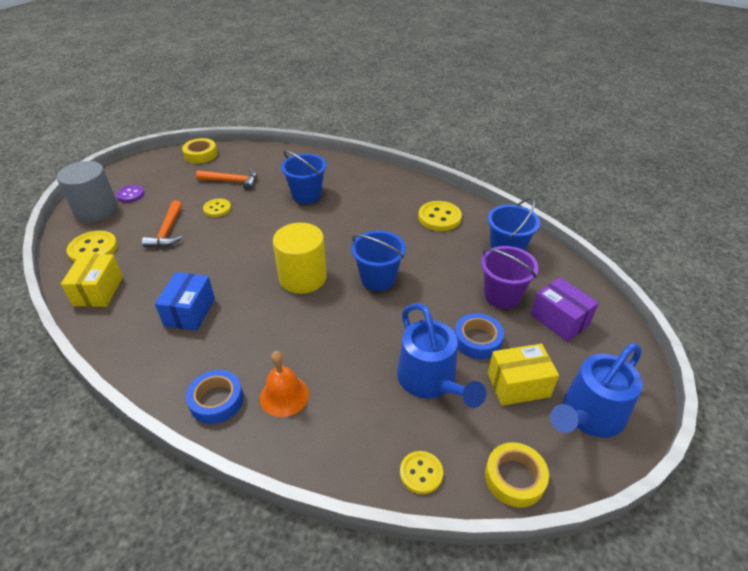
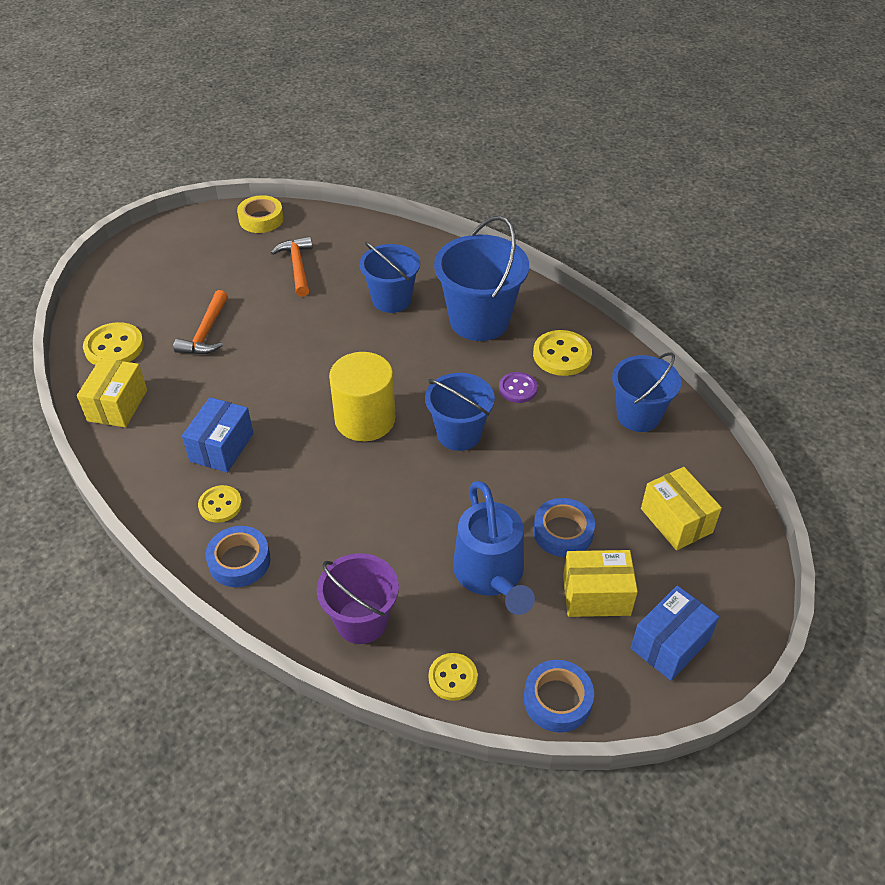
camera: 10 degrees right, 5 degrees up
grey cylinder [57,161,118,222] -> none
purple button [116,185,145,202] -> purple button moved to [499,372,538,403]
orange hammer [196,168,257,190] -> orange hammer turned 120 degrees counterclockwise [271,236,313,297]
yellow button [203,198,231,217] -> yellow button moved to [198,485,242,523]
orange bell [260,351,309,417] -> none
purple bucket [481,246,539,309] -> purple bucket moved to [317,553,399,644]
yellow tape [485,442,549,508] -> blue tape [524,660,594,733]
purple box [531,277,599,342] -> yellow box [641,467,722,550]
blue watering can [550,343,643,438] -> blue box [631,586,719,681]
none -> blue bucket [434,216,529,341]

